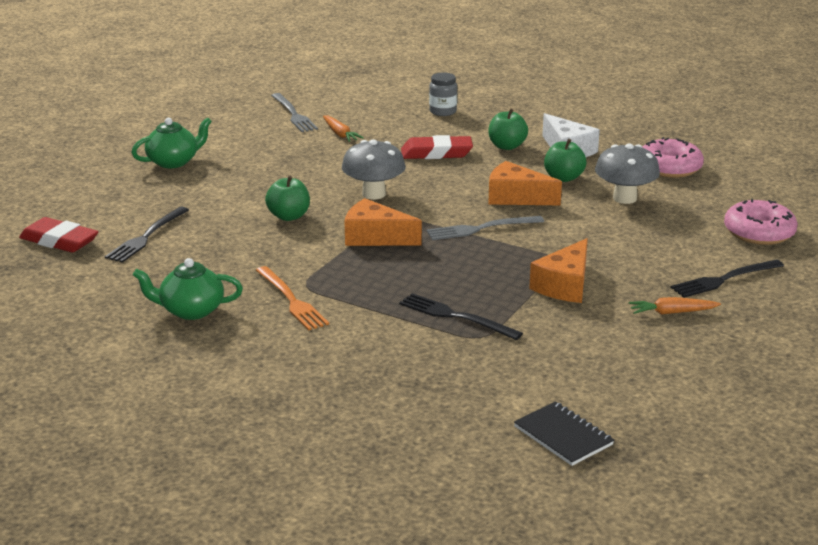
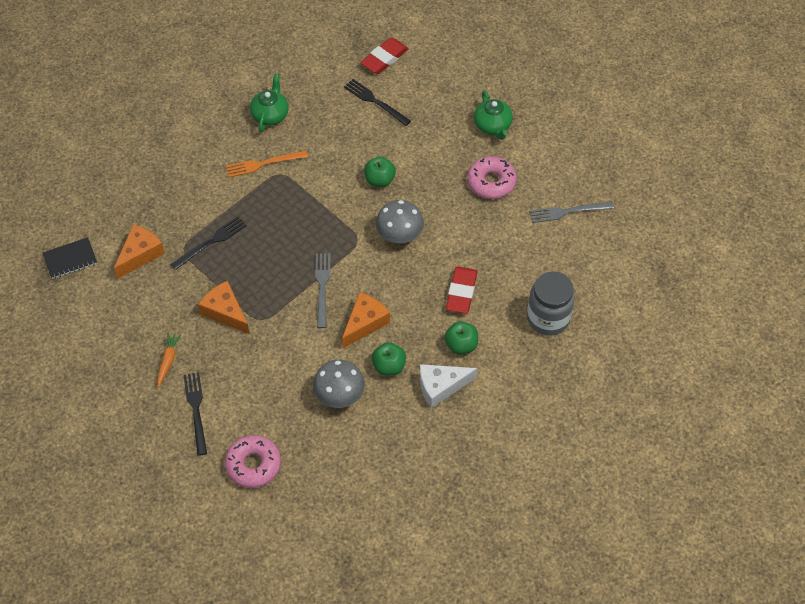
camera: 105 degrees right, 30 degrees up
orange carrot [323,116,364,142] -> none
orange cheese [345,198,422,246] -> orange cheese moved to [114,225,165,279]
grey jar [429,72,457,116] -> grey jar [527,272,575,336], size x1.77
pink donut [642,137,704,178] -> pink donut moved to [467,156,517,199]

